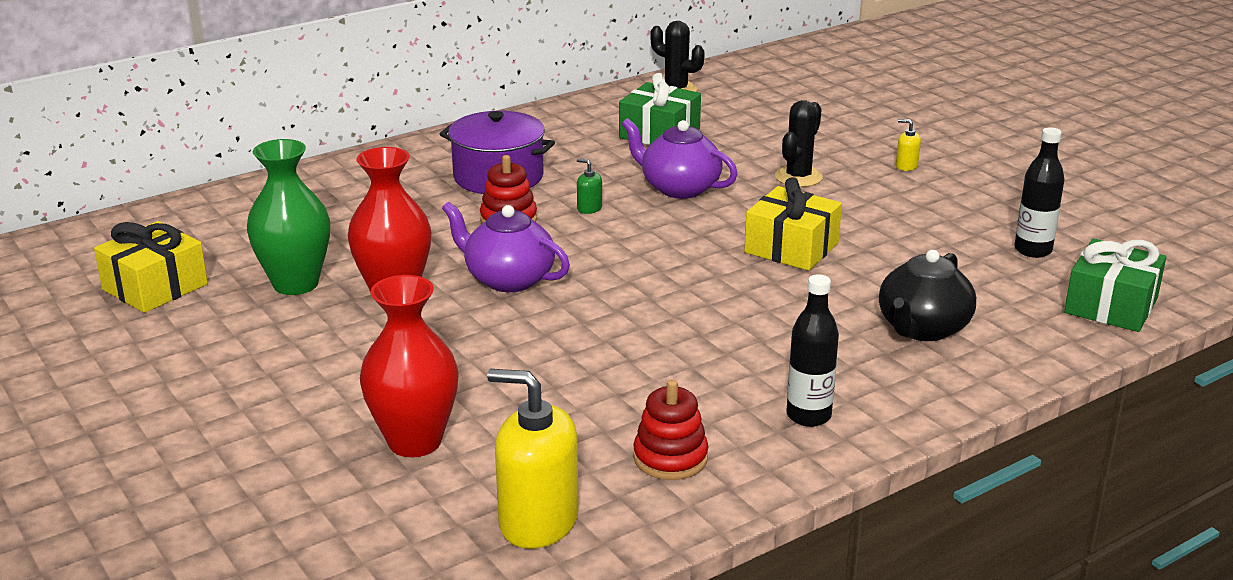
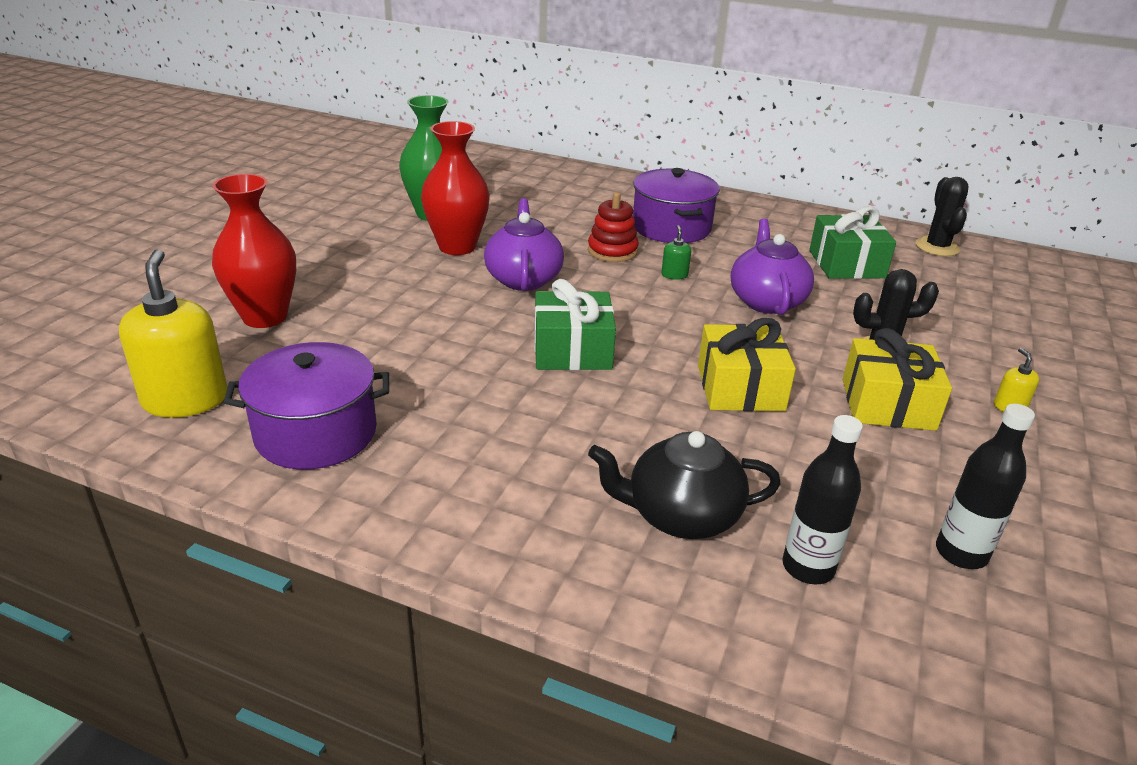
camera: 55 degrees right, 5 degrees up
yellow gift [94,221,208,313] -> yellow gift moved to [843,328,952,431]
red stacking toy [633,380,708,480] -> purple pot [224,342,389,470]
black bottle [786,274,839,427] -> black bottle moved to [782,415,863,584]
green gift [1064,239,1166,332] -> green gift moved to [534,279,616,370]

